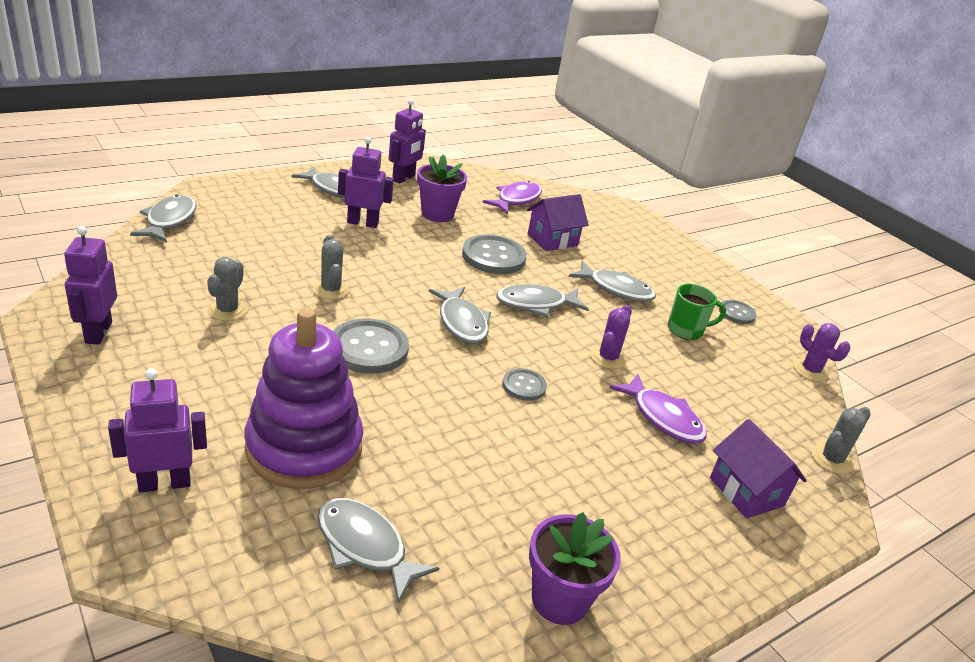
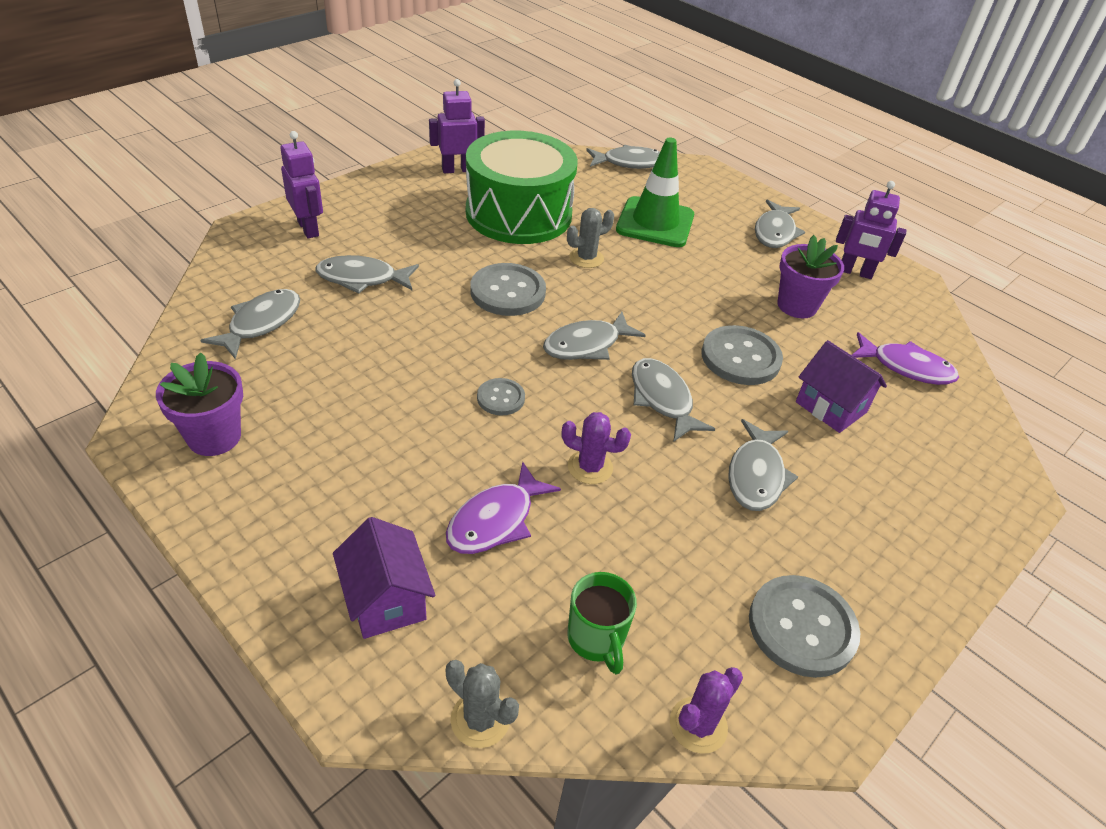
camera: 80 degrees right, 10 degrees up
grey cactus [207,257,248,321] -> green drum [466,131,578,244]
purple stacking toy [244,308,363,489] -> grey fish [315,255,419,294]
purple robot [338,137,394,228] -> none
green mug [668,284,726,340] -> green mug moved to [567,572,637,675]
purple house [710,419,807,519] -> purple house turned 75 degrees counterclockwise [333,517,435,639]
grey button [719,300,757,324] -> grey button [749,575,860,678], size x1.80
none -> green traffic cone [616,138,694,247]

